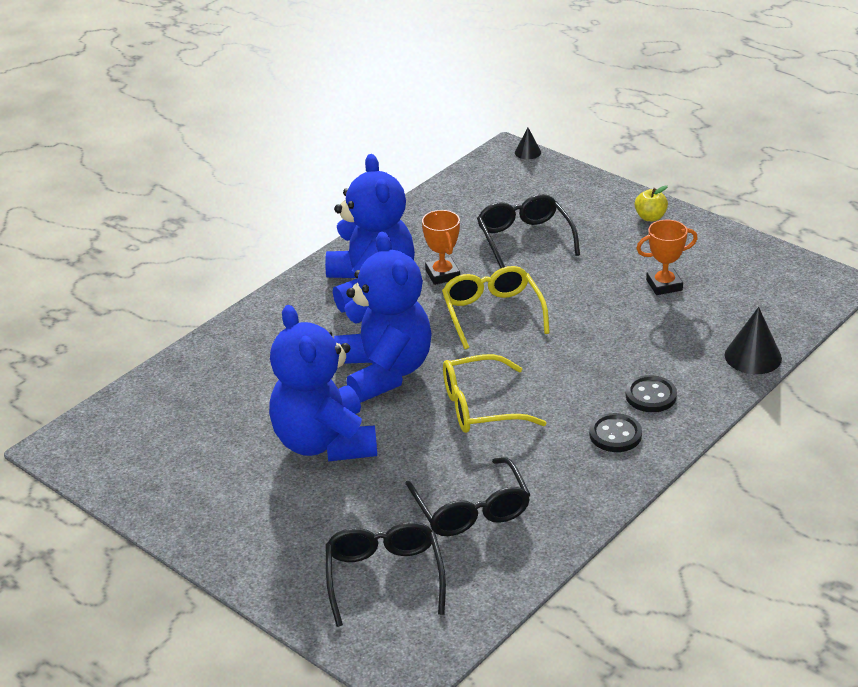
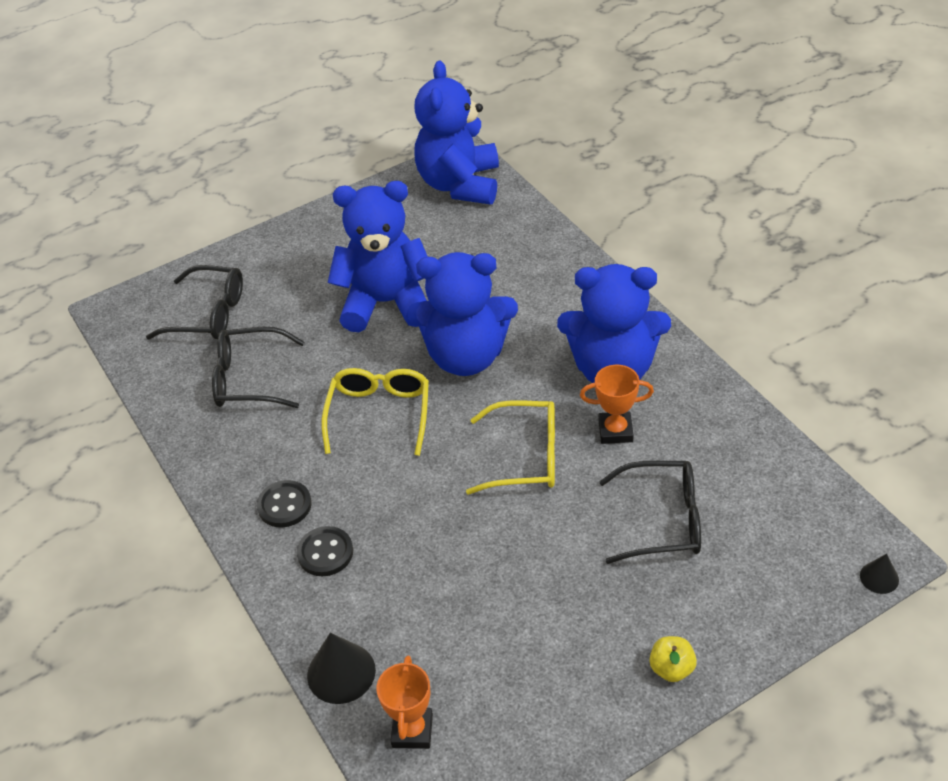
camera: 110 degrees right, 10 degrees up
orange trophy [636,220,698,295] -> orange trophy moved to [376,656,433,749]
none -> blue teddy bear [414,61,499,204]

